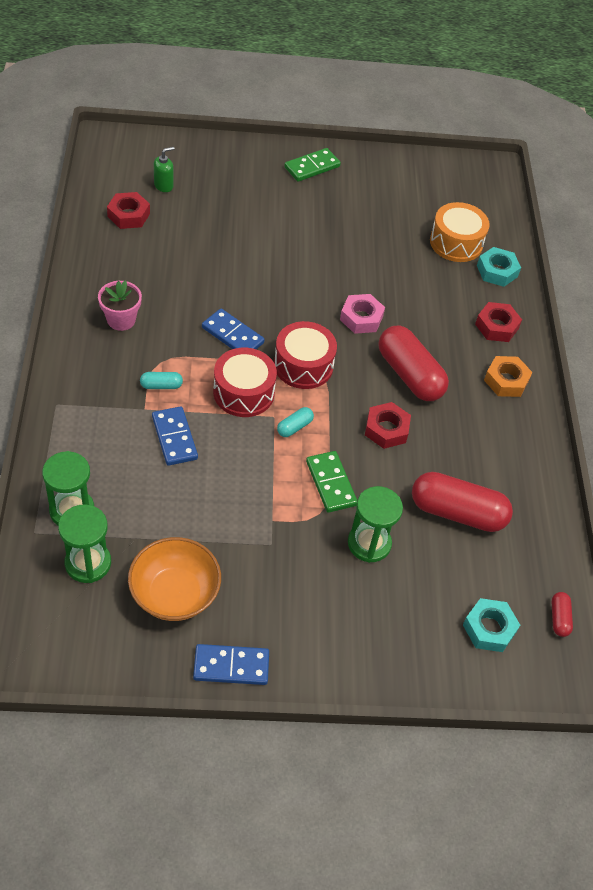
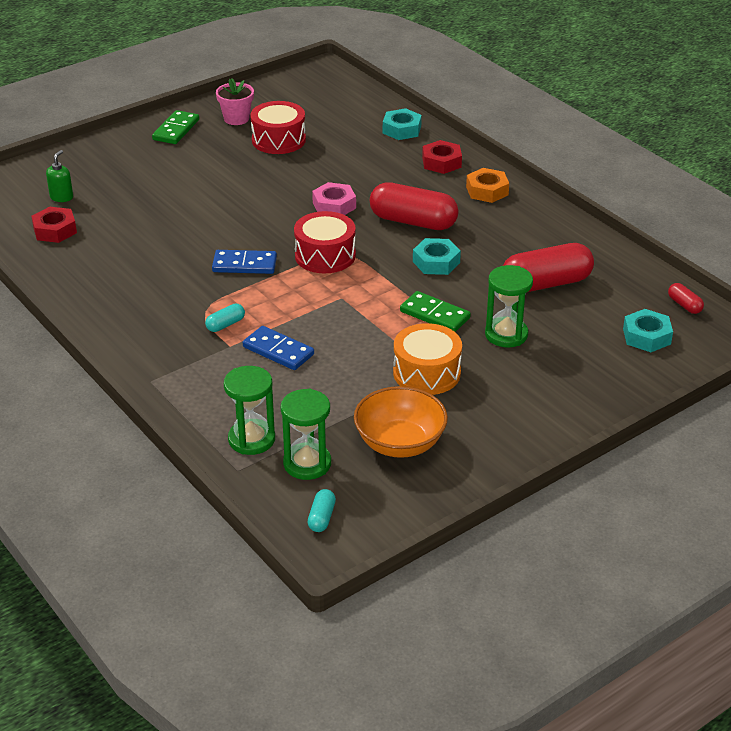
camera: 30 degrees left, 15 degrees down
pink flower pot [98,280,142,331] -> pink flower pot moved to [216,78,254,125]
blue domino [193,644,269,685] -> none
red drum [213,348,277,417] -> red drum moved to [250,101,306,154]
turquoise capsule [277,407,314,437] -> turquoise capsule moved to [308,489,336,532]
red nut [365,402,411,449] -> turquoise nut [413,238,461,275]
orange drum [430,202,490,262] -> orange drum moved to [393,323,462,395]

